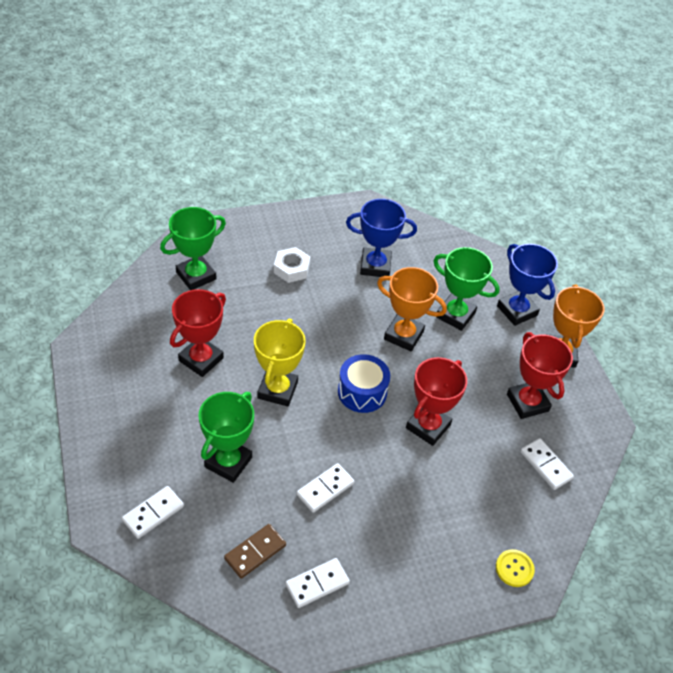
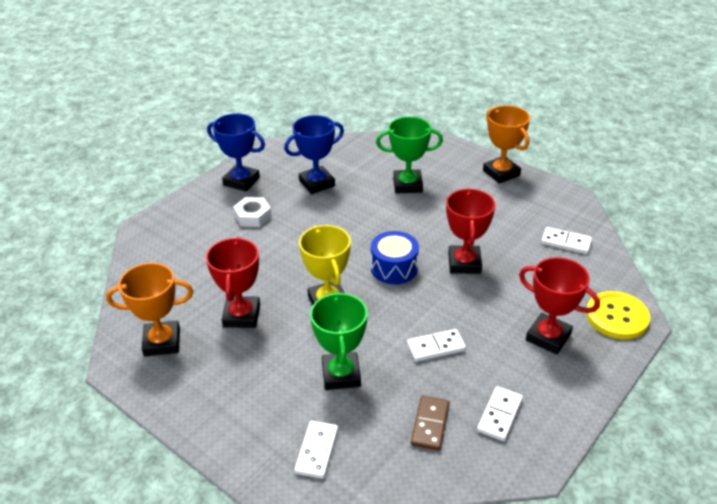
camera: 30 degrees left, 10 degrees down
green trophy [160,207,226,290] -> none
white domino [297,463,355,513] -> white domino turned 60 degrees clockwise [407,329,466,362]
orange trophy [377,267,447,351] -> orange trophy moved to [106,263,193,357]
yellow button [496,549,535,587] -> yellow button [586,291,650,339], size x1.75
blue trophy [497,244,558,326] -> blue trophy moved to [207,113,265,191]
red trophy [507,332,573,419] -> red trophy moved to [519,257,600,354]

